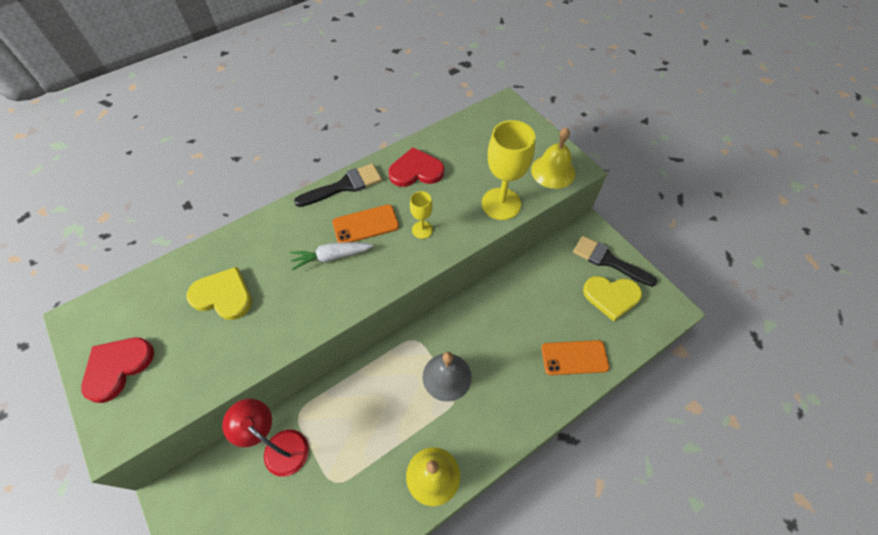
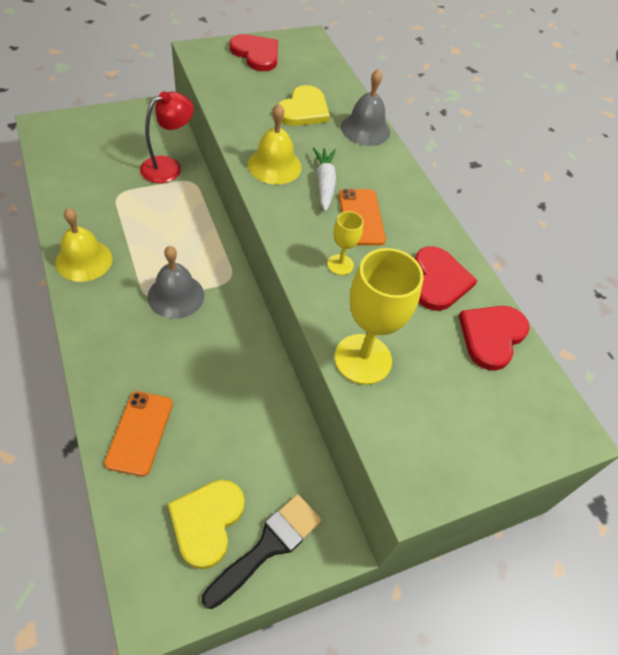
camera: 95 degrees right, 5 degrees down
black brush [294,163,382,207] -> none
yellow bell [531,127,575,189] -> yellow bell moved to [248,104,302,184]
none -> grey bell [341,69,390,146]
none -> red heart [459,306,530,371]

